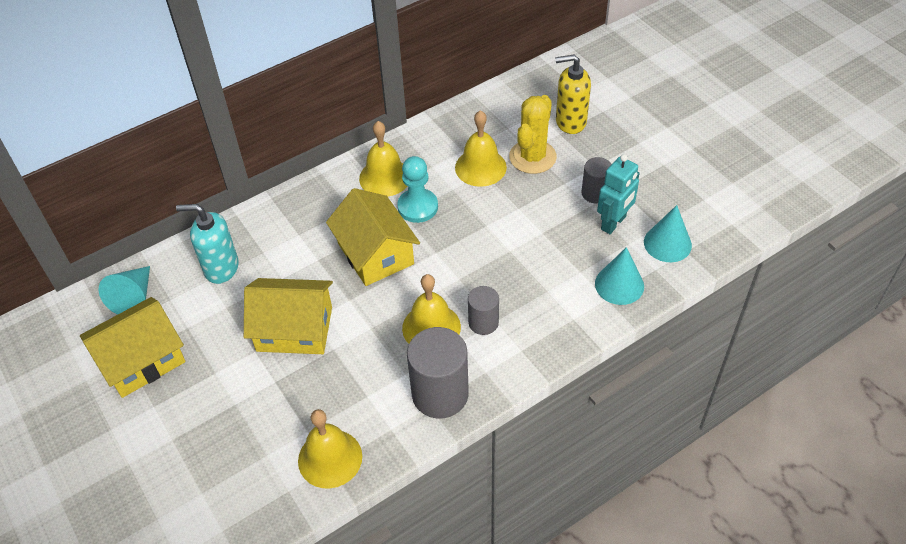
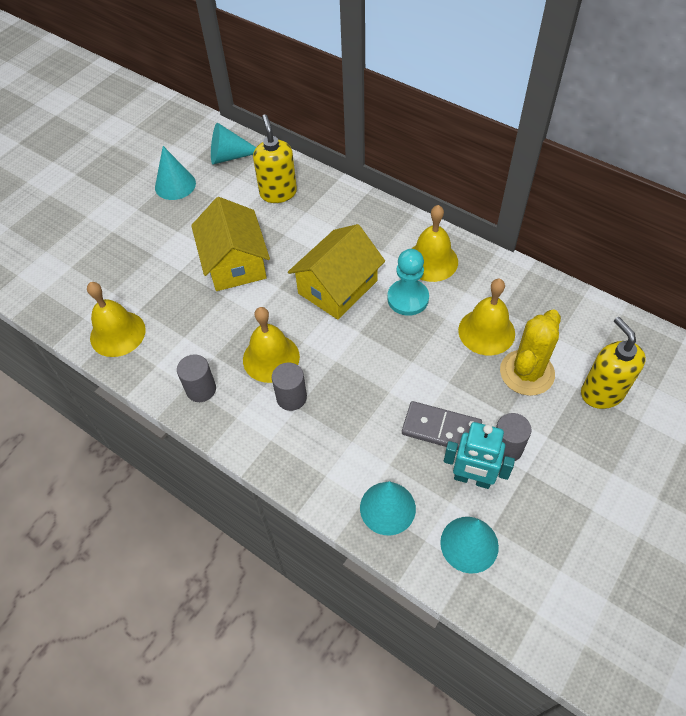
camera: 70 degrees right, 5 degrees up
yellow house [80,297,186,398] -> turquoise cone [155,146,196,200]
turquoise soap dispenser [176,204,239,284] -> yellow soap dispenser [253,114,297,203]
grey cylinder [407,327,469,418] -> grey cylinder [177,354,216,402], size x0.56
yellow cactus [509,95,557,174] -> yellow cactus turned 60 degrees counterclockwise [500,310,561,396]
none -> grey domino [402,401,482,450]

